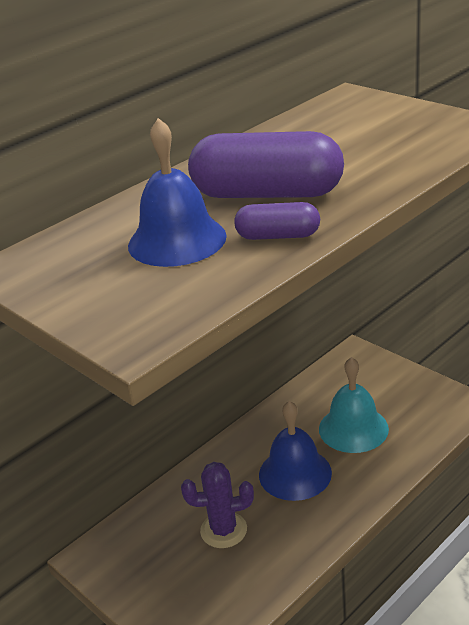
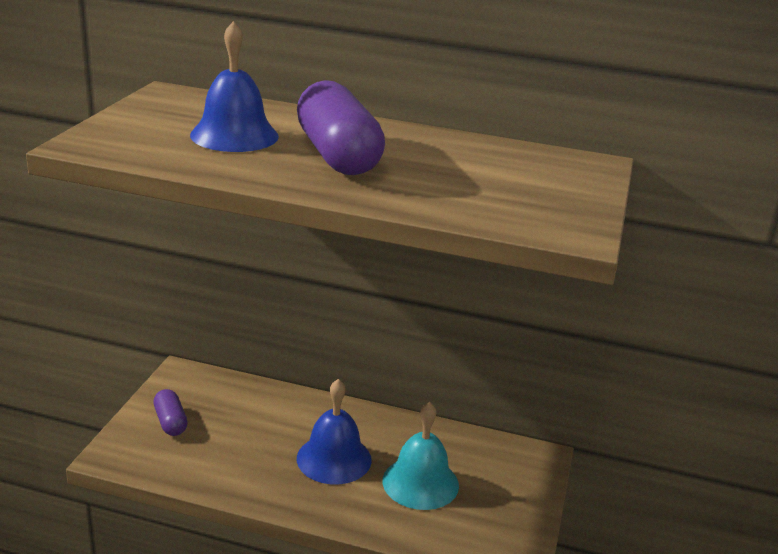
camera: 55 degrees right, 5 degrees down
purple cactus [181,462,254,548] -> none
purple capsule [234,202,320,240] -> purple capsule moved to [153,389,188,436]

